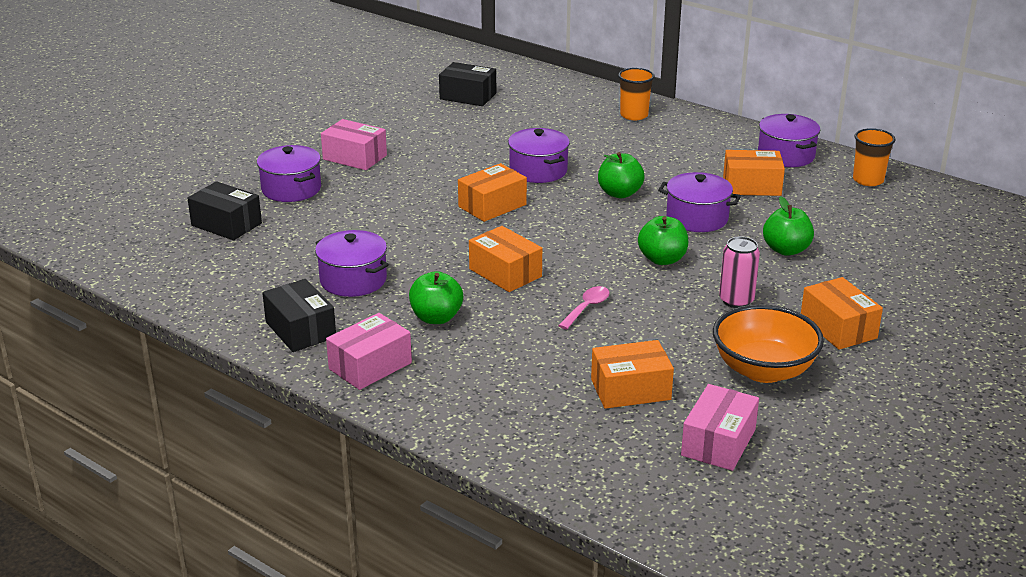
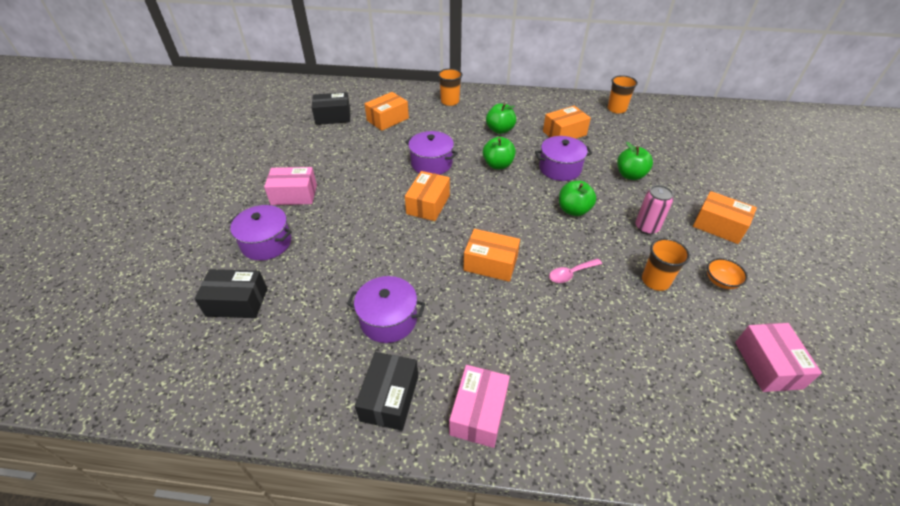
camera: 30 degrees left, 15 degrees up
black box [262,279,336,352] -> black box turned 75 degrees clockwise [355,352,418,431]
green apple [409,271,463,324] -> green apple moved to [486,103,516,134]
pink spoon [558,286,610,330] -> pink spoon turned 120 degrees counterclockwise [549,259,602,283]
orange box [591,340,674,409] -> orange box moved to [365,92,409,131]
orange bowl [713,304,824,383] -> orange bowl [707,258,748,289], size x0.48
purple pot [758,114,820,167] -> none
none -> orange cup [642,238,690,291]

